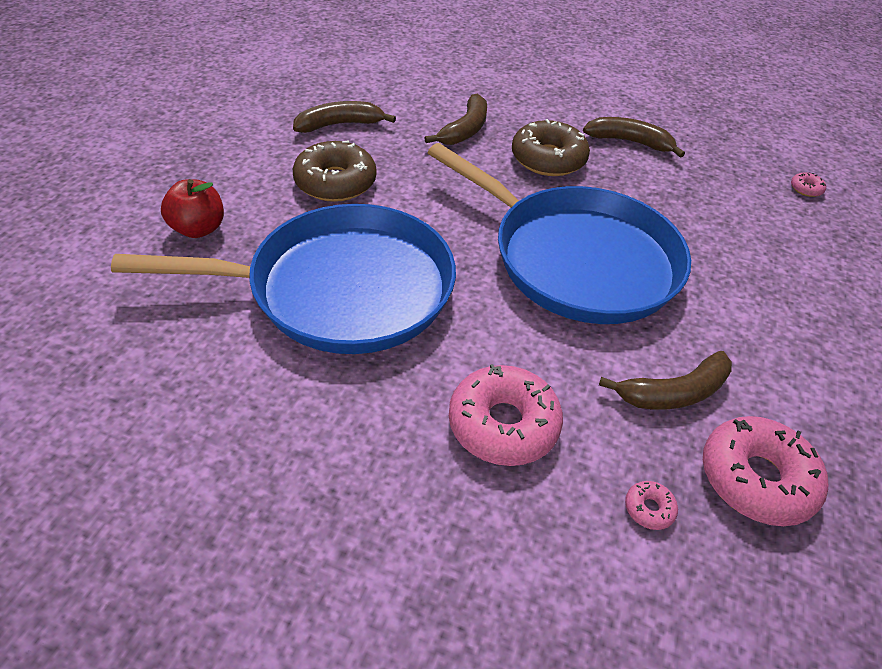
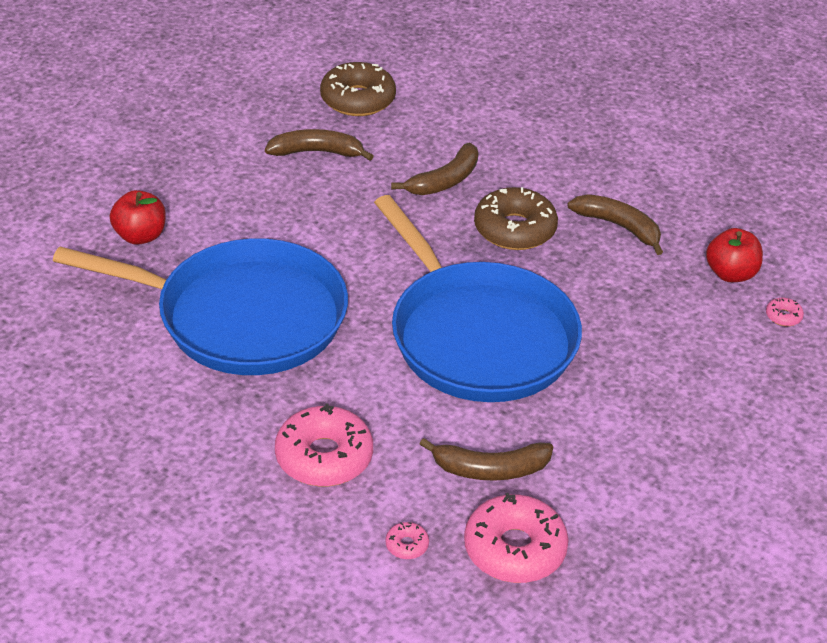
camera: 20 degrees right, 5 degrees down
brown donut [293,140,376,202] -> brown donut moved to [320,62,396,116]
none -> red apple [706,228,763,282]

